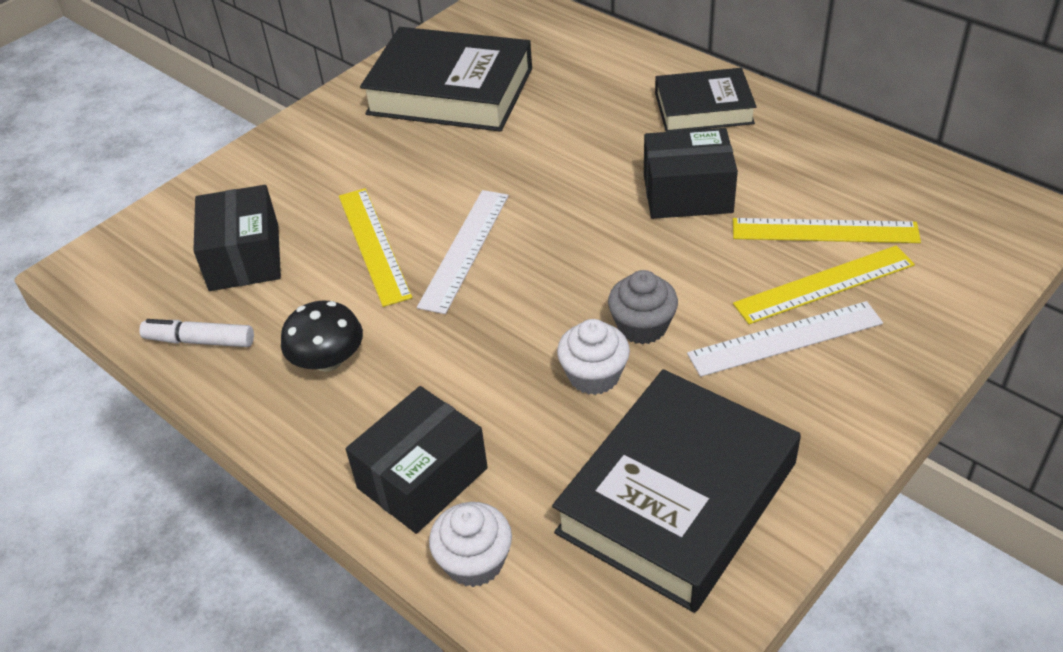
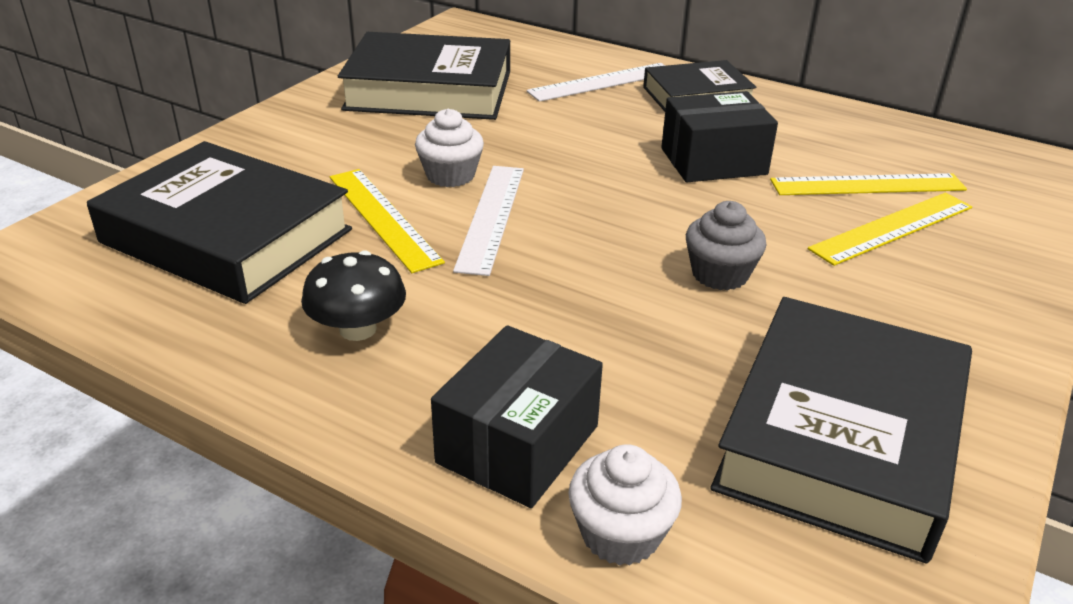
camera: 15 degrees left, 10 degrees down
white marker [139,319,254,347] -> none
black box [193,185,281,291] -> black book [87,141,352,304]
white cupcake [557,319,630,395] -> white cupcake moved to [415,109,484,187]
white ruler [687,301,883,377] -> white ruler moved to [526,63,665,102]

